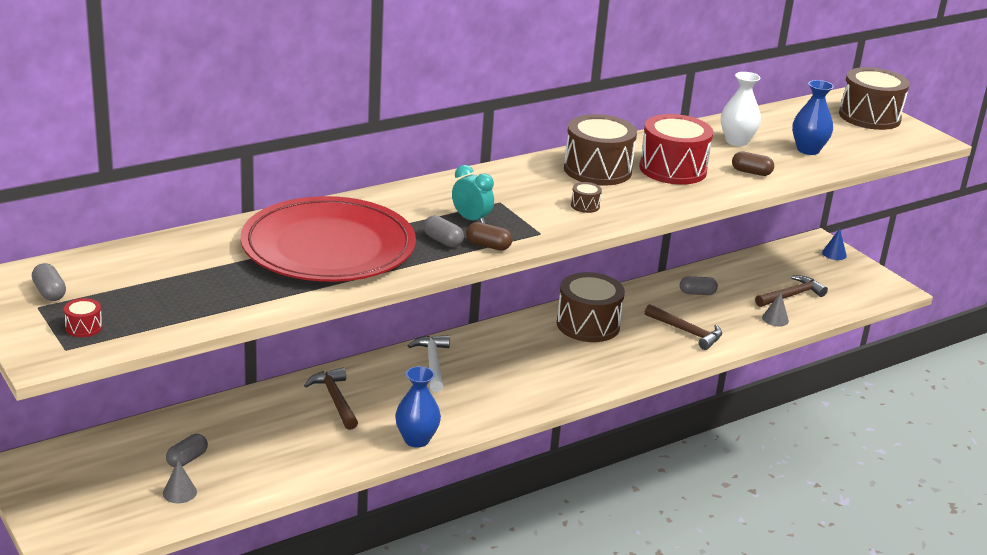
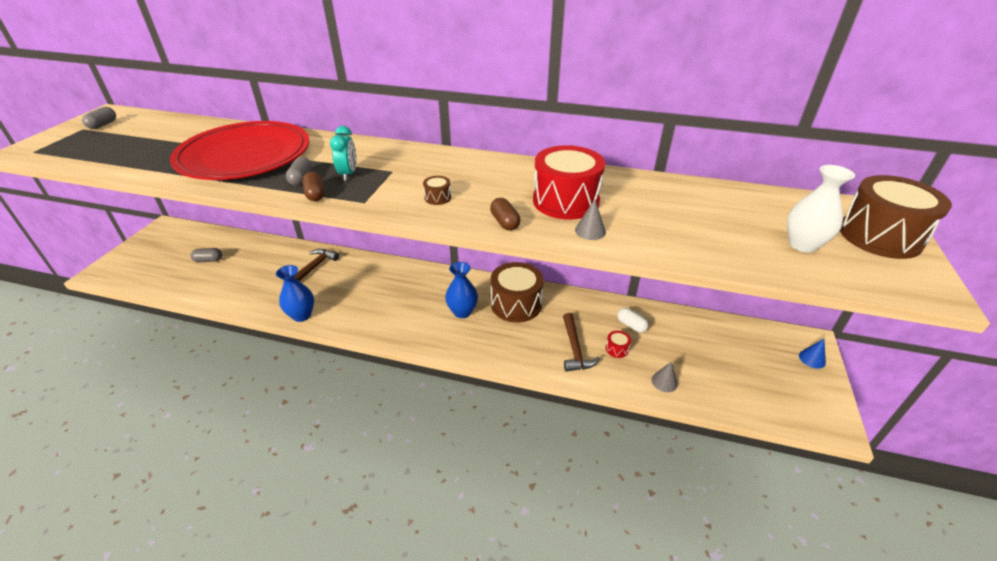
camera: 50 degrees right, 10 degrees up
red drum [64,298,102,337] -> red drum moved to [606,331,631,358]
grey cone [163,461,197,503] -> grey cone moved to [575,199,606,240]
white hammer [408,335,450,392] -> none
brown drum [564,114,637,186] -> none
grey capsule [680,276,718,295] -> white capsule [617,308,649,333]
white vase [721,72,761,146] -> white vase moved to [787,165,855,253]
brown capsule [732,151,774,176] -> brown capsule moved to [490,198,521,231]
brown hammer [755,276,828,307] -> none
blue vase [792,80,834,155] -> blue vase moved to [445,262,478,318]

